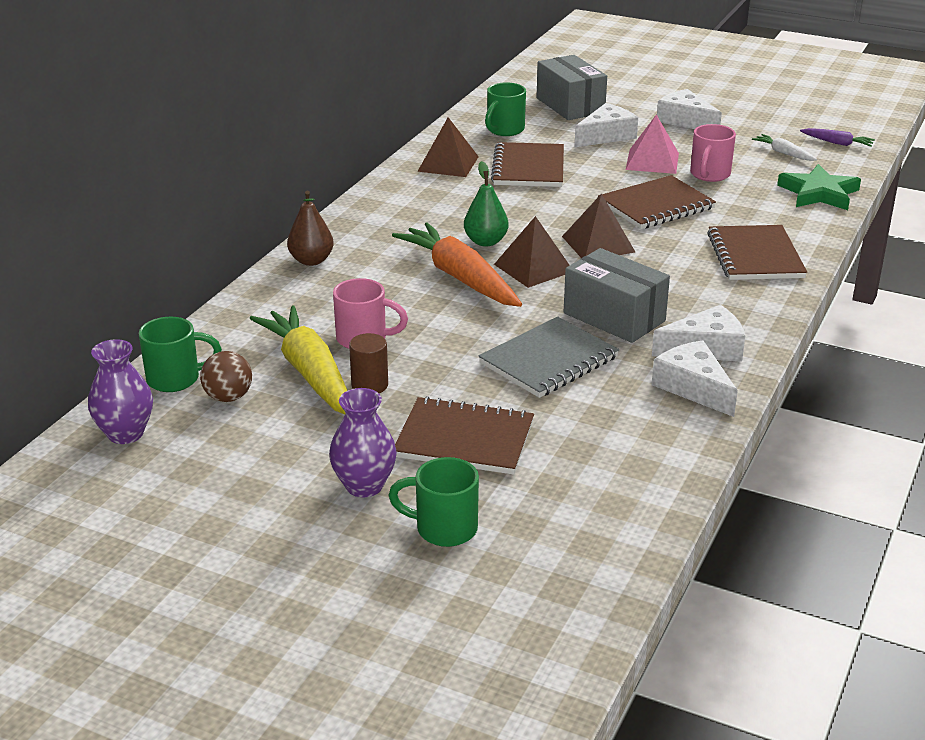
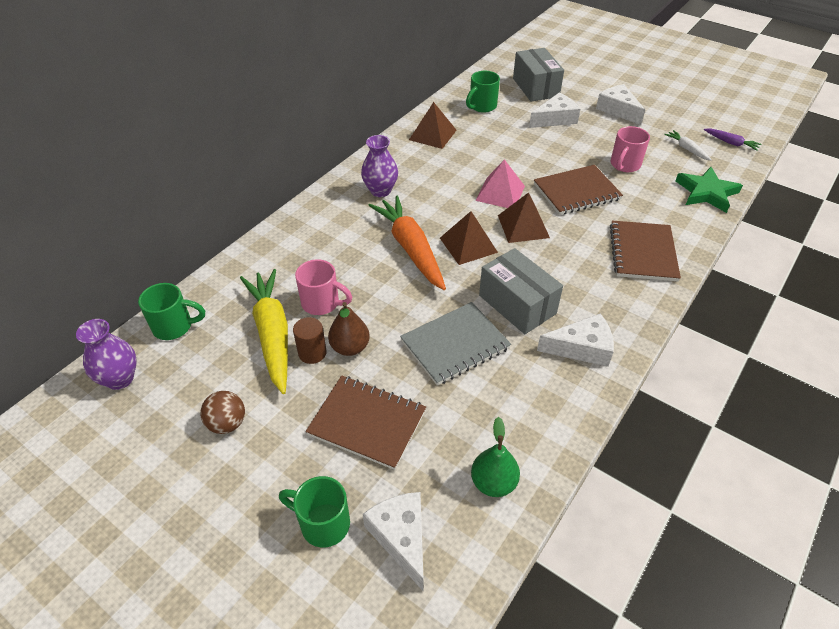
camera: 10 degrees right, 15 degrees up
brown ball [200,351,252,402] -> brown ball moved to [200,391,245,434]
brown pear [287,191,334,266] -> brown pear moved to [328,302,370,356]
purple vase [329,388,397,498] -> purple vase moved to [361,135,398,197]
green pear [464,161,509,246] -> green pear moved to [471,417,520,497]
brown notebook [491,142,564,187] -> none
pink pyramid [626,115,679,174] -> pink pyramid moved to [475,159,525,208]
white cheese [652,340,738,417] -> white cheese moved to [363,492,424,591]

